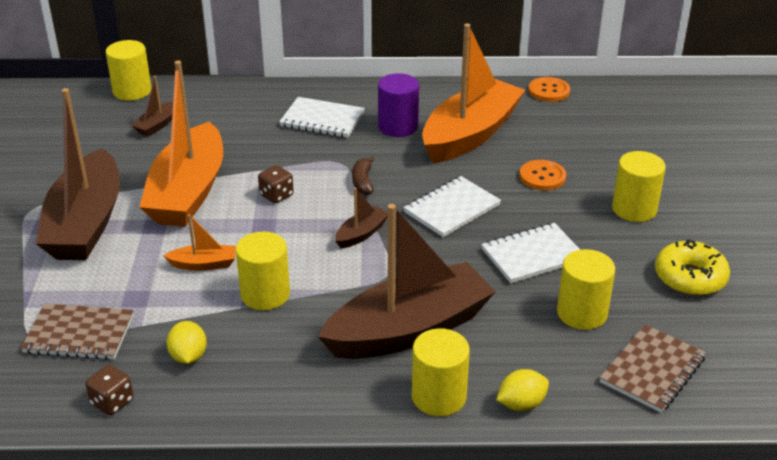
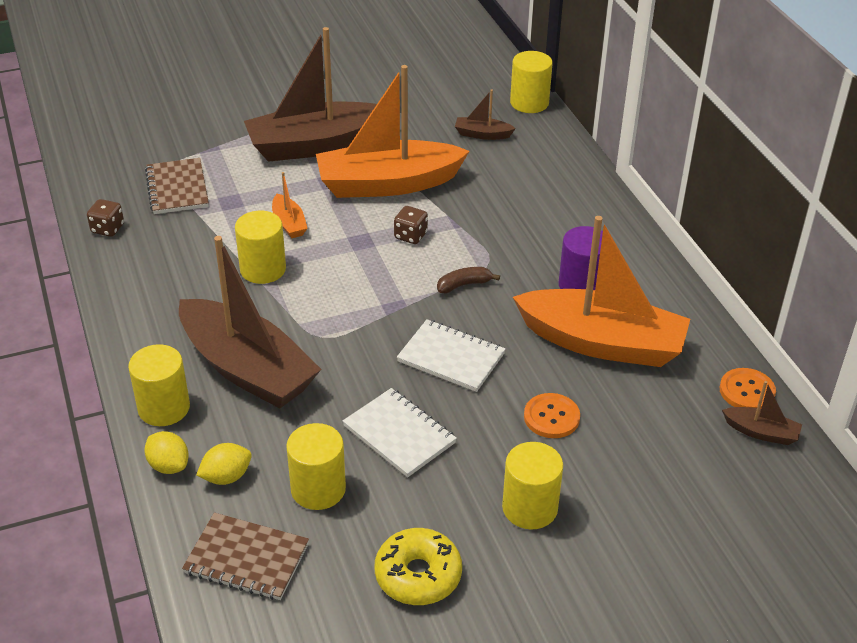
camera: 70 degrees right, 5 degrees up
yellow lemon [166,321,207,364] -> yellow lemon moved to [196,443,252,485]
white notebook [279,97,365,138] -> none
brown boat [335,188,388,249] -> brown boat moved to [722,381,802,445]

